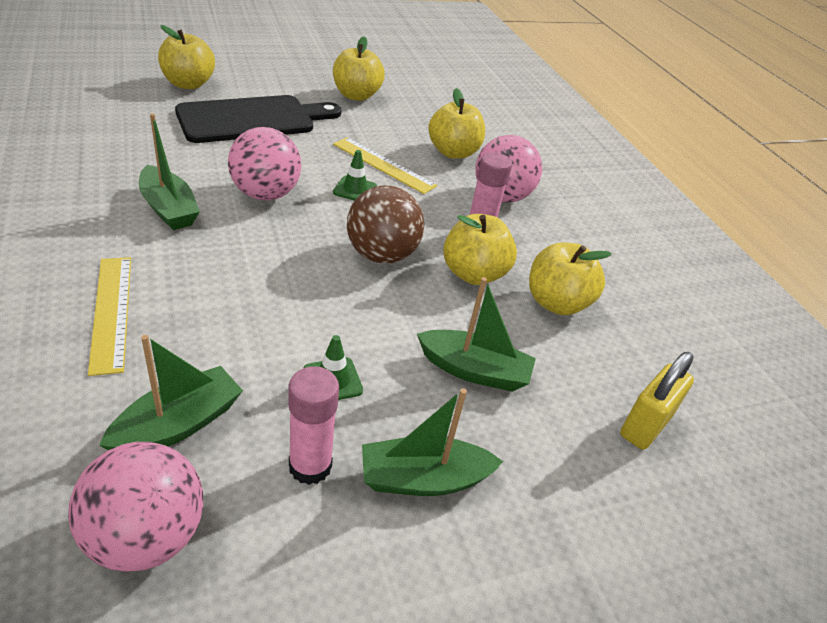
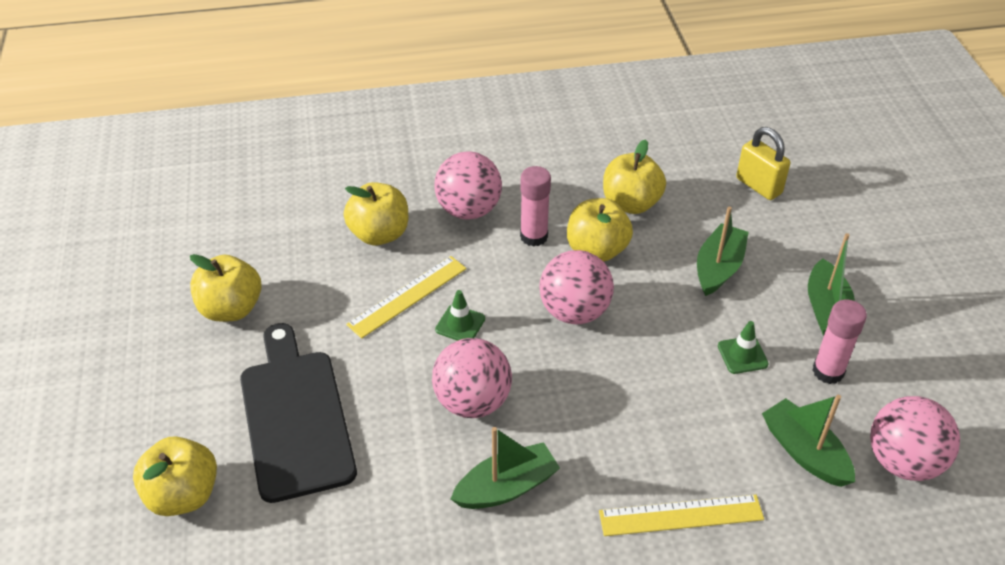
camera: 75 degrees left, 5 degrees up
brown ball [347,185,424,263] -> pink ball [539,250,614,324]

